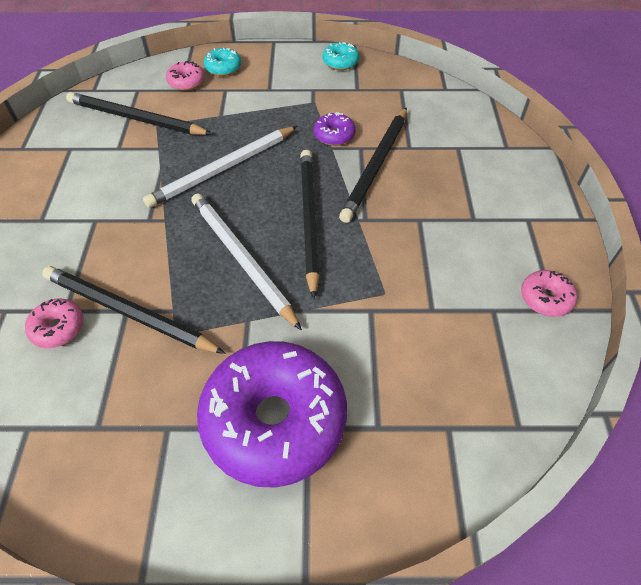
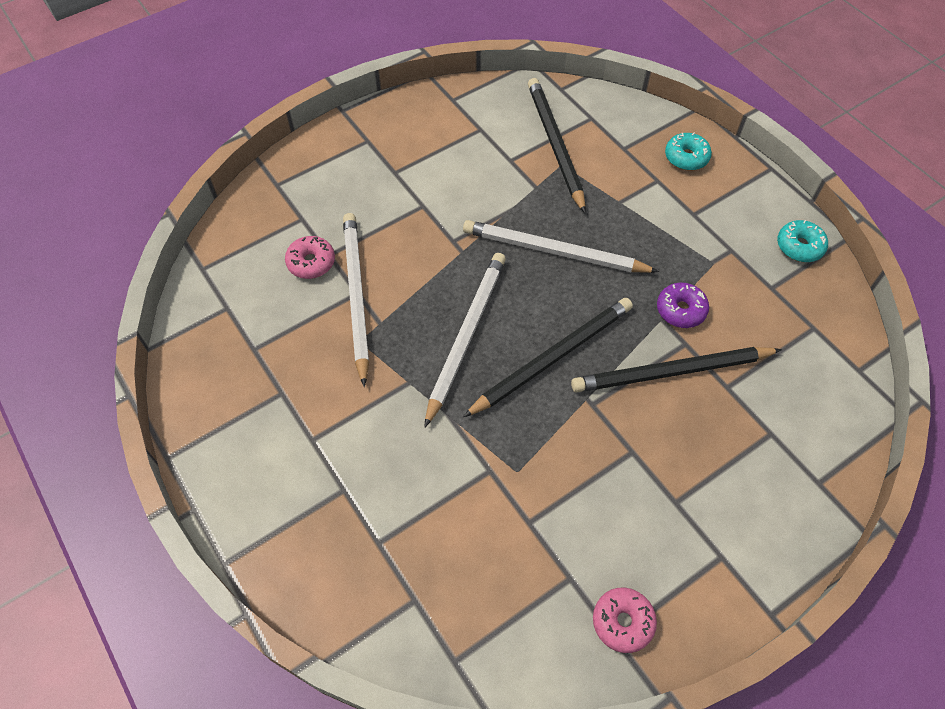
camera: 55 degrees right, 5 degrees up
black pencil [42,266,225,354] -> white pencil [343,213,369,387]
pink donut [166,61,205,91] -> none
purple donut [197,341,347,488] -> none

